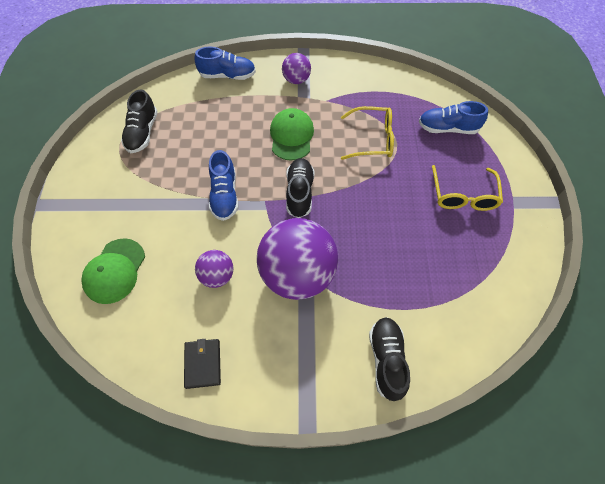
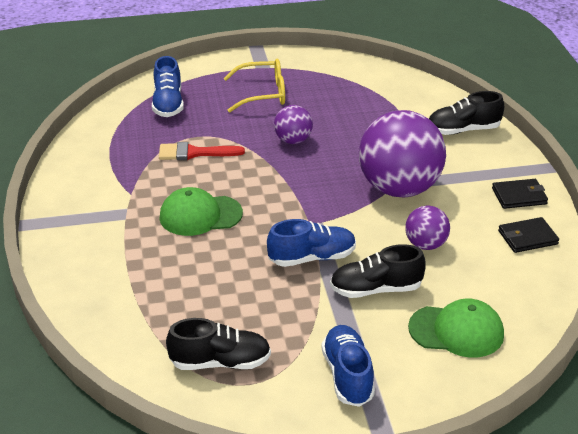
camera: 100 degrees left, 25 degrees down
blue shoe [194,47,256,80] -> blue shoe moved to [321,325,375,407]
purple ball [282,53,311,84] -> purple ball moved to [274,105,313,144]
black shoe [286,158,315,218] -> black shoe moved to [330,244,426,298]
yellow glasses [341,106,394,160] -> red brush [159,142,245,160]
none -> black wallet [492,179,548,209]

